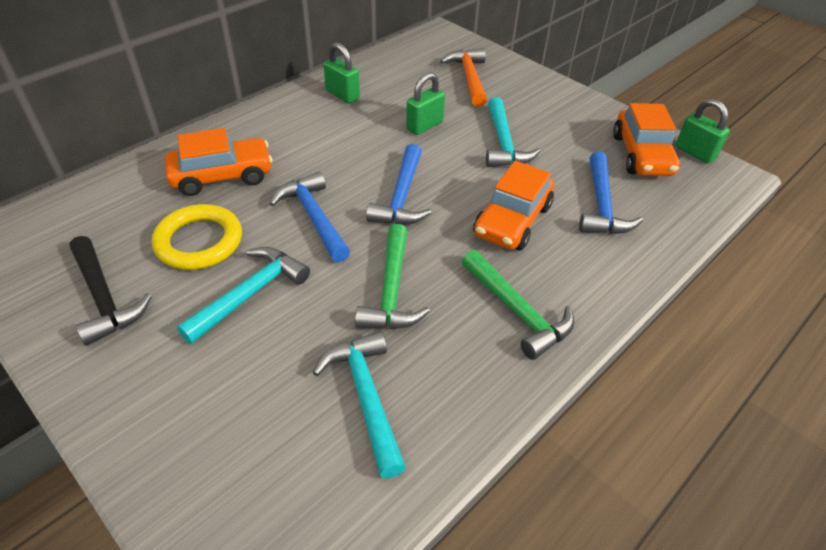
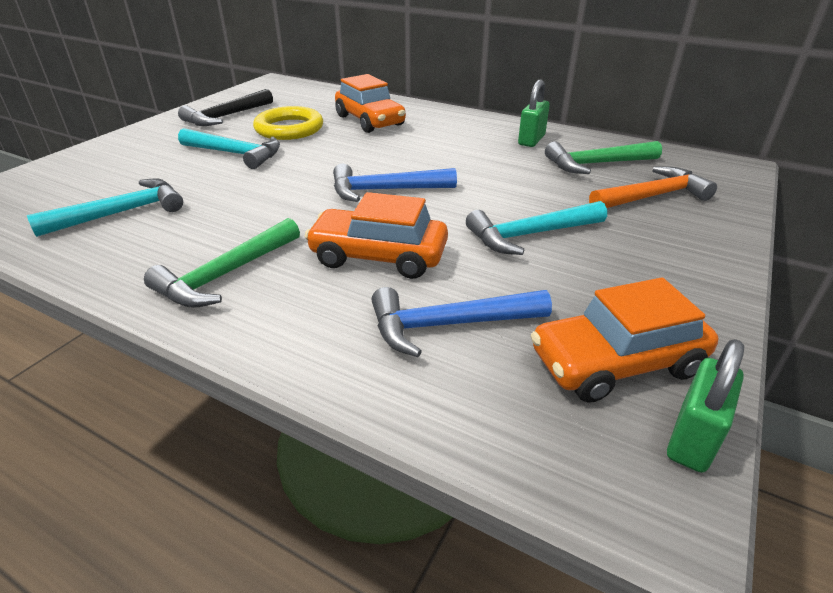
camera: 75 degrees right, 10 degrees down
blue hammer [269,172,350,262] -> none
green hammer [355,224,430,329] -> green hammer moved to [545,141,662,174]
green padlock [406,73,445,135] -> none

